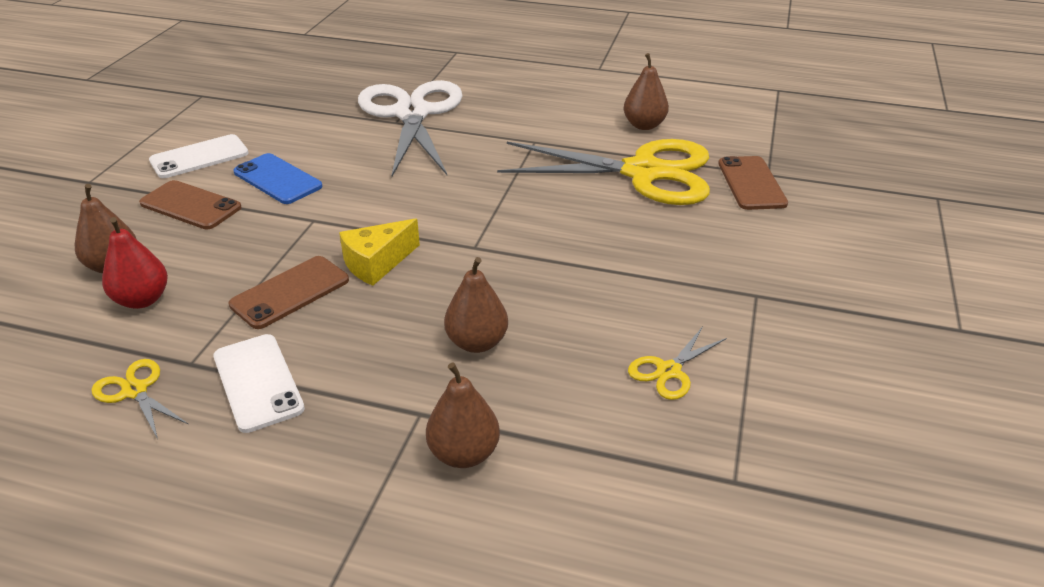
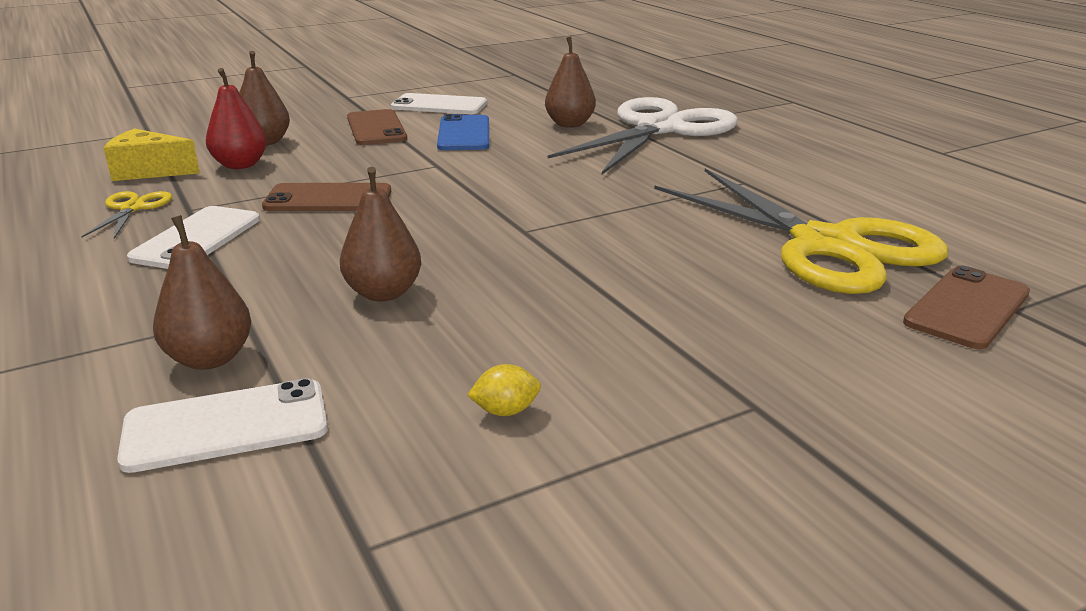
camera: 45 degrees right, 10 degrees down
yellow cheese [339,218,420,286] -> yellow cheese moved to [104,128,200,181]
brown pear [624,53,669,130] -> brown pear moved to [545,37,596,128]
yellow scissors [628,326,727,400] -> yellow lemon [467,364,541,416]
none -> white phone [117,378,328,473]

